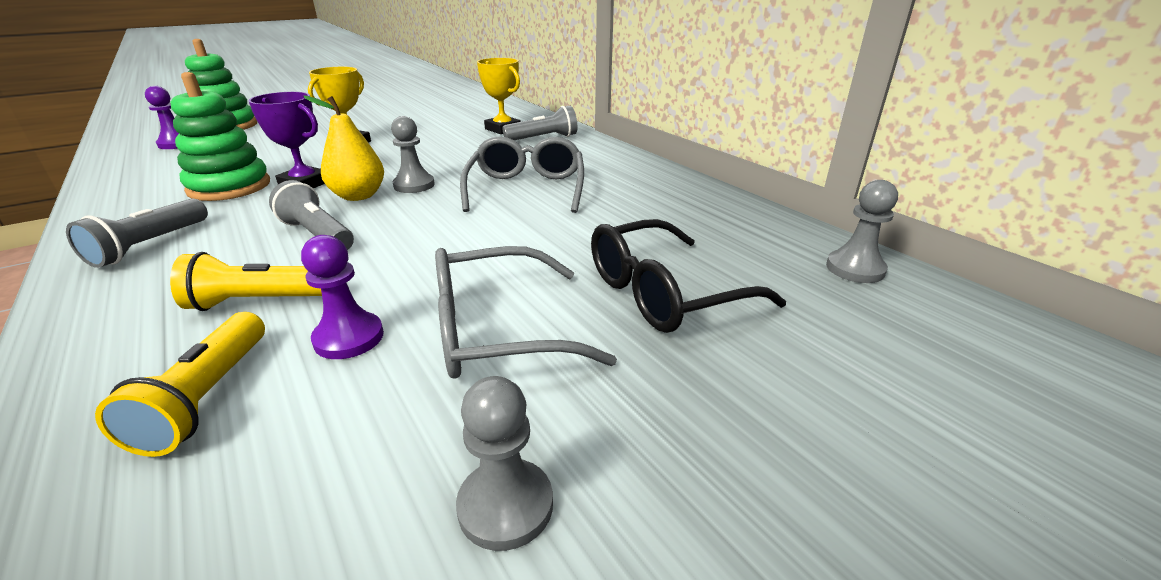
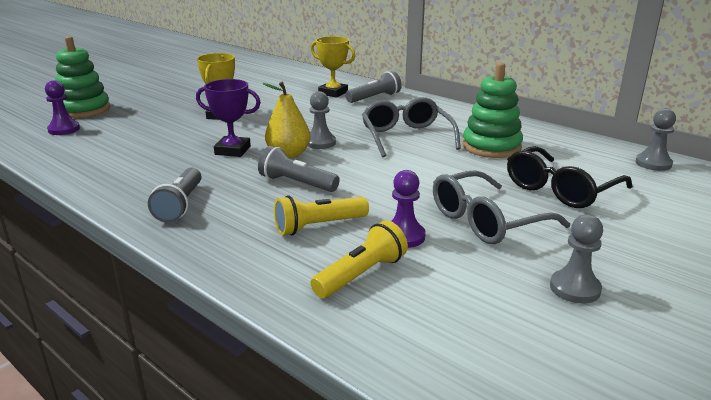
camera: 15 degrees left, 5 degrees down
yellow flashlight [95,312,265,457] -> yellow flashlight turned 120 degrees counterclockwise [311,220,408,298]
green stacking toy [171,72,270,201] -> green stacking toy moved to [463,63,523,158]

